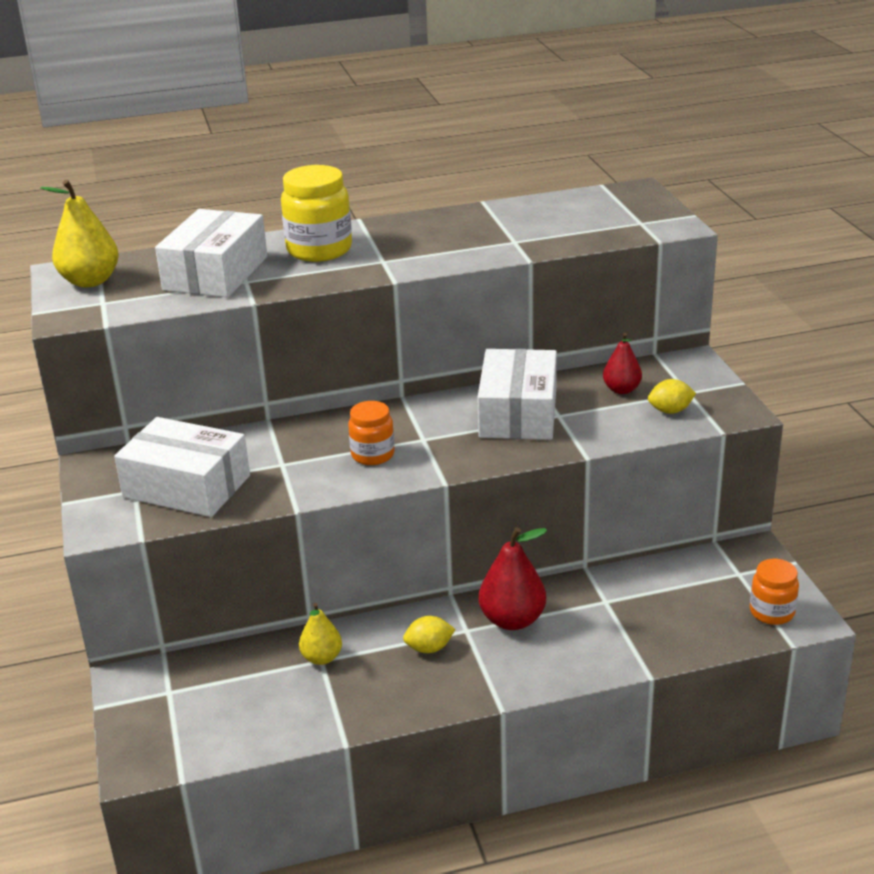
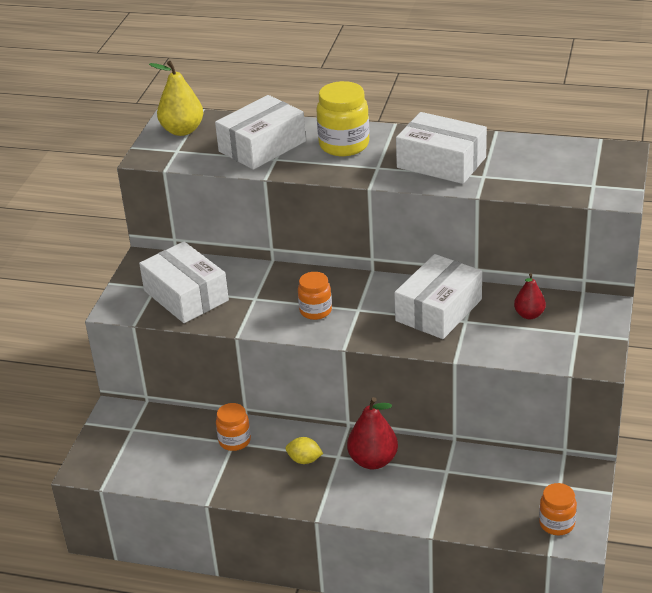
camera: 30 degrees right, 5 degrees up
yellow pear [299,603,342,665] -> orange jar [216,403,251,451]
yellow lemon [648,379,696,414] -> none
none -> white box [396,112,487,184]

